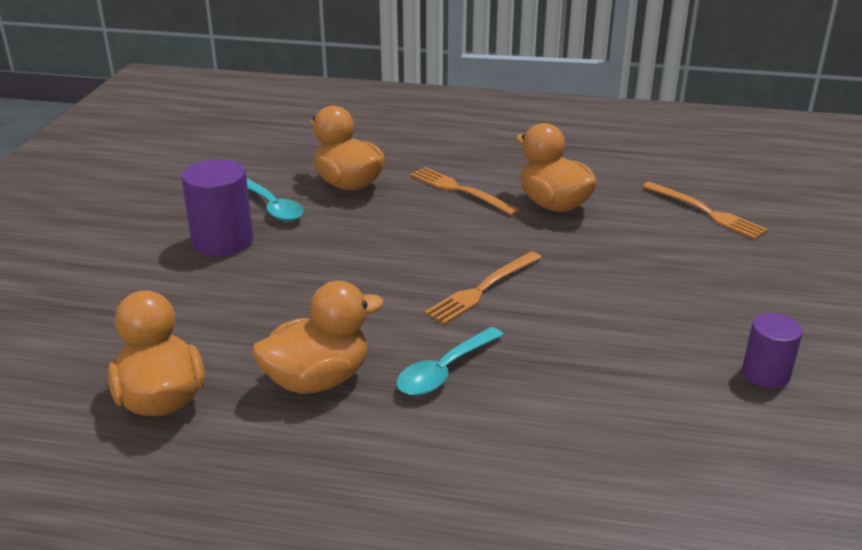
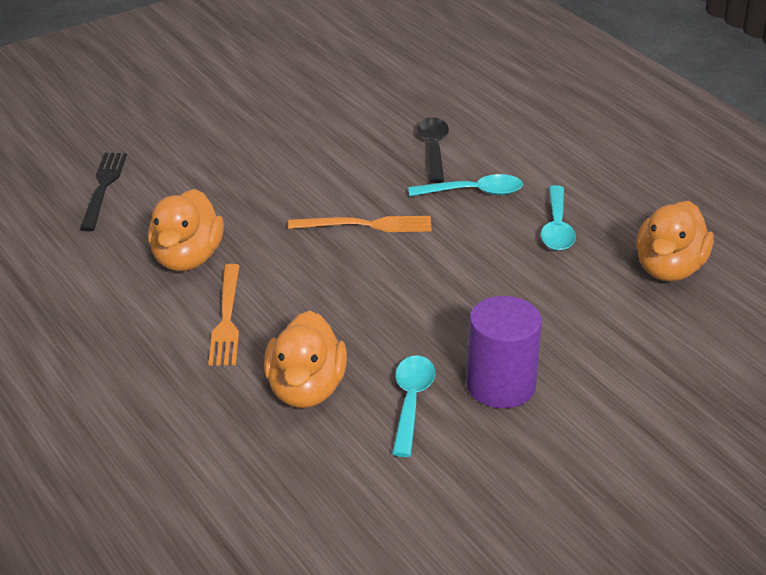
camera: 135 degrees left, 5 degrees up
orange duck [252,281,384,394] -> turquoise spoon [540,185,576,251]
orange fork [642,182,768,239] -> black fork [80,153,127,231]
purple cylinder [742,313,803,388] -> none
none -> black spoon [417,117,449,183]

